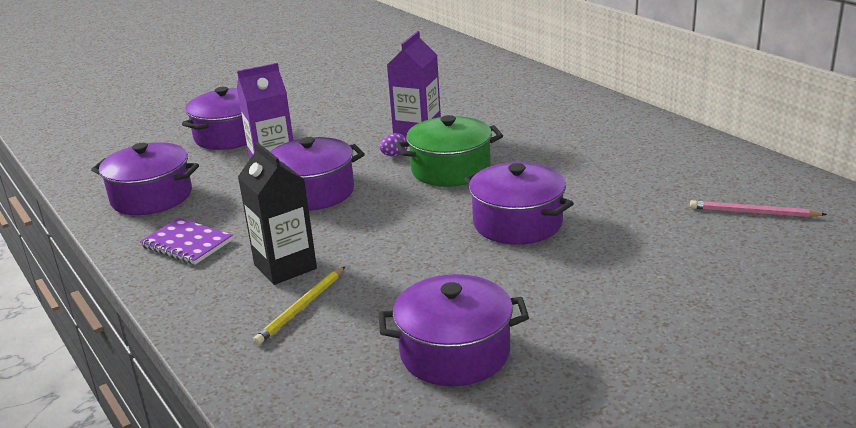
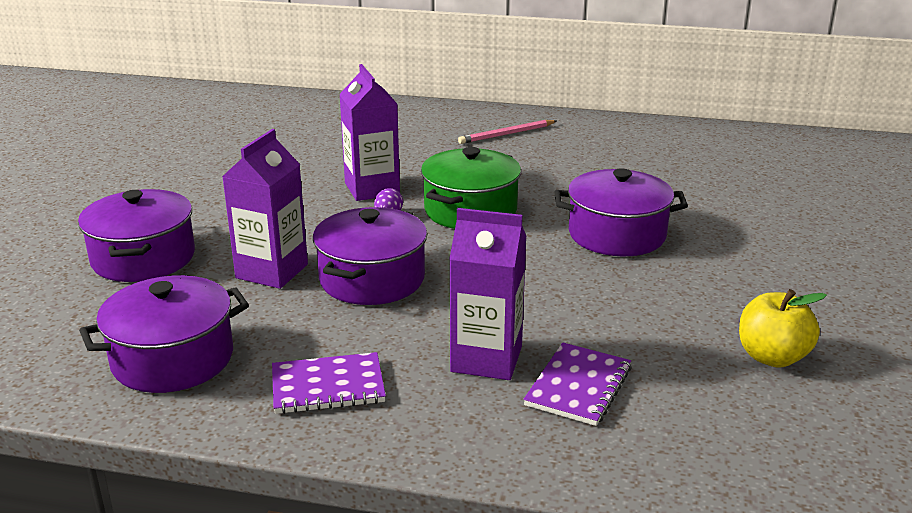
camera: 45 degrees left, 0 degrees up
black carton [238,142,317,285] -> purple carton [449,208,527,380]
yellow pencil [253,267,345,345] -> purple notebook [524,342,631,426]
purple pot [378,274,529,386] -> yellow apple [739,289,827,368]
pink pencil [690,200,827,217] -> pink pencil moved to [458,120,556,144]

